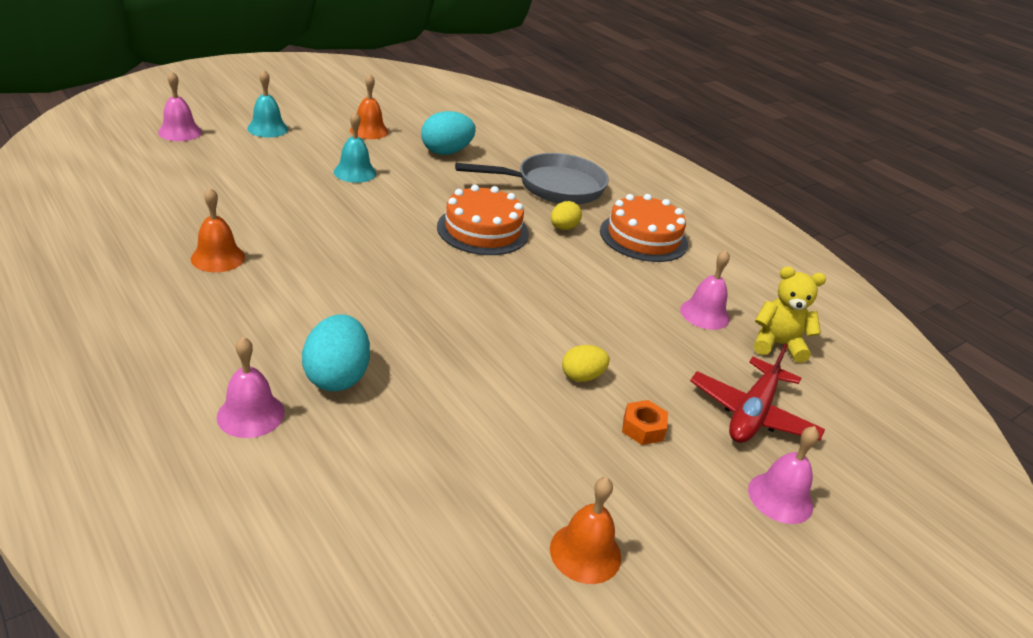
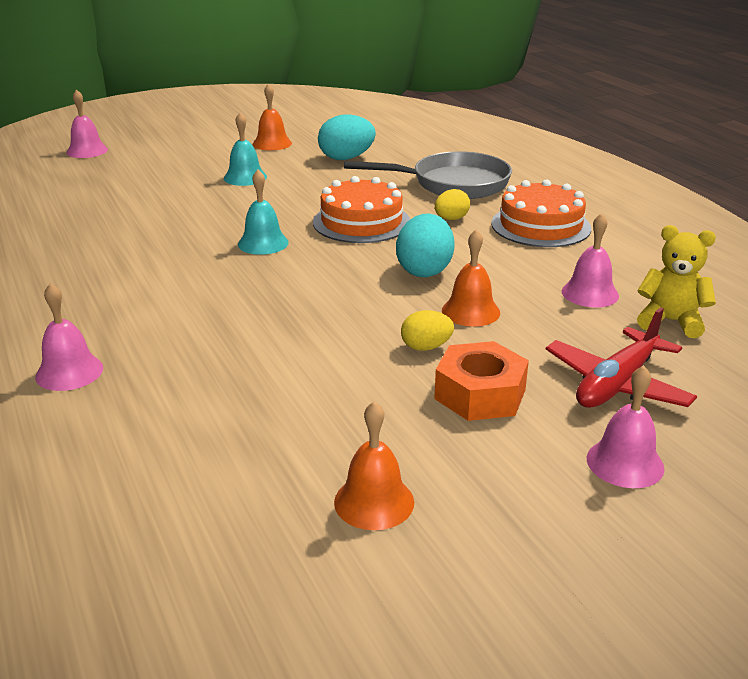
camera: 15 degrees right, 5 degrees down
orange bell [191,188,245,272] -> orange bell moved to [442,229,500,327]
turquoise bell [247,70,288,138] -> turquoise bell moved to [238,170,289,255]
turquoise egg [302,314,370,391] -> turquoise egg moved to [396,214,455,277]
orange nut [622,400,668,445] -> orange nut [434,341,529,421], size x1.77

